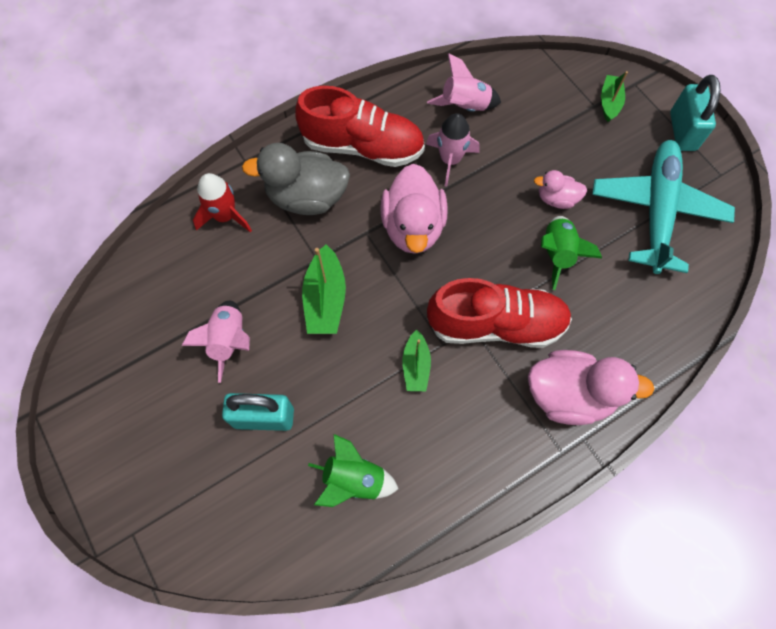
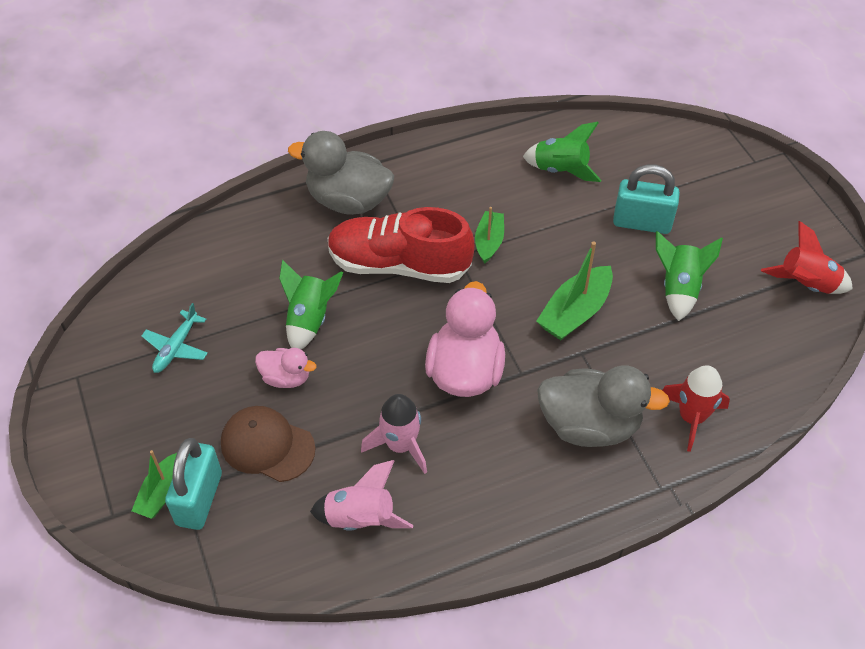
camera: 170 degrees left, 15 degrees down
pink rocket [181,301,250,383] -> green rocket [656,231,723,321]
red shoe [295,86,425,167] -> none
green boat [302,244,346,334] -> green boat turned 150 degrees counterclockwise [536,241,613,340]
pink duck [528,350,655,425] -> grey duck [288,131,394,215]
turquoise plane [592,140,735,274] -> turquoise plane [141,303,208,373], size x0.44
turquoise padlock [670,75,721,151] -> turquoise padlock moved to [165,438,222,530]
none -> brown cap [221,406,316,482]
none -> red rocket [761,221,853,294]

